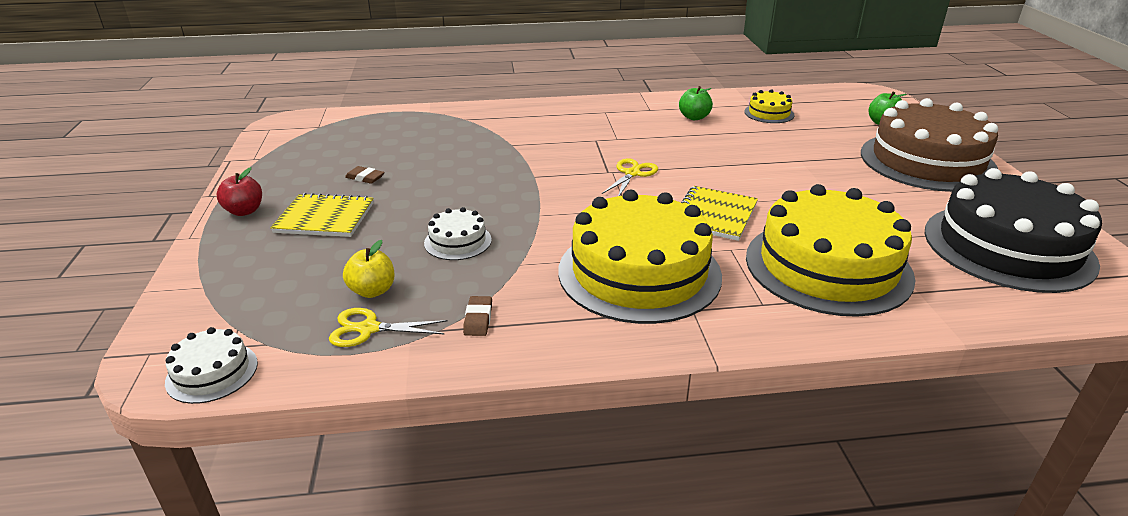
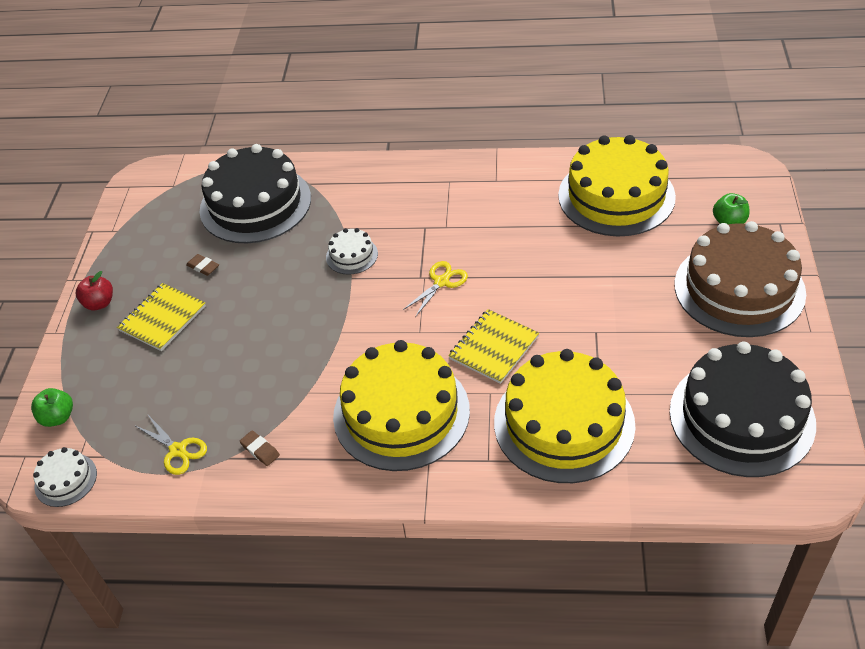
camera: 15 degrees right, 15 degrees up
yellow notebook [270,193,374,237] -> yellow notebook turned 75 degrees counterclockwise [117,283,206,351]
yellow scissors [329,308,448,347] -> yellow scissors turned 150 degrees counterclockwise [134,415,207,475]
yellow apple [343,240,394,298] -> none
white cake [424,207,492,260] -> white cake moved to [326,228,378,275]
brown eraser [463,296,492,336] -> brown eraser turned 60 degrees counterclockwise [240,431,280,466]
green apple [679,86,713,120] -> green apple moved to [31,388,73,427]
yellow cake [744,89,795,123] -> yellow cake [558,135,676,236], size x2.27
none -> black cake [200,144,311,243]

